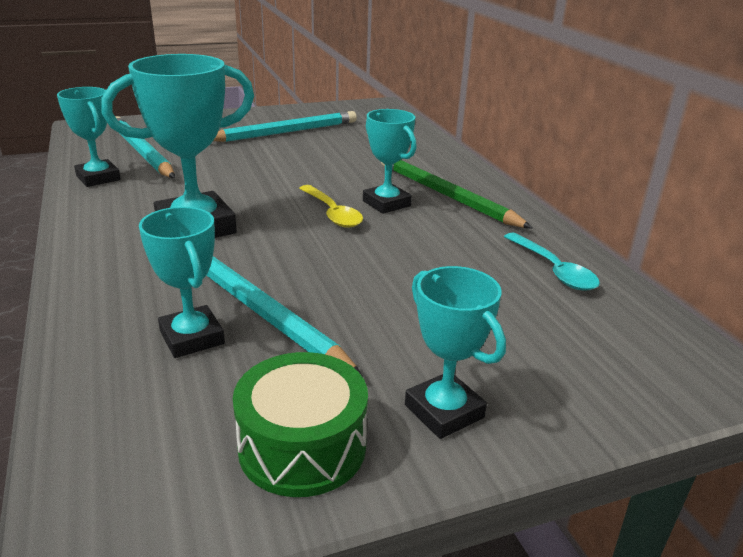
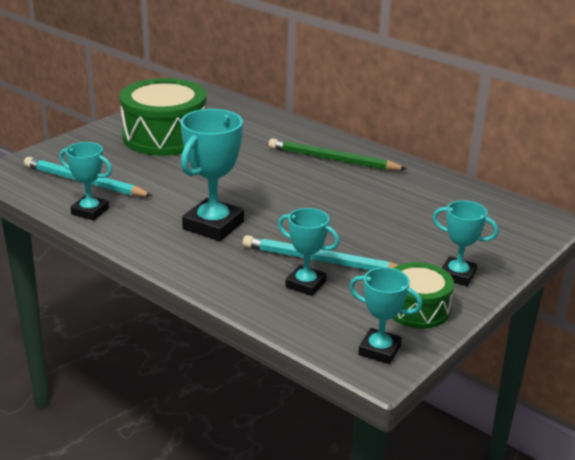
camera: 30 degrees left, 0 degrees up
turquoise pencil [213,111,357,142] -> green drum [119,78,206,156]
yellow spoon [299,185,363,228] -> none
turquoise trophy [363,109,417,214] -> turquoise trophy moved to [349,267,422,364]
turquoise spoon [504,233,600,291] -> none

